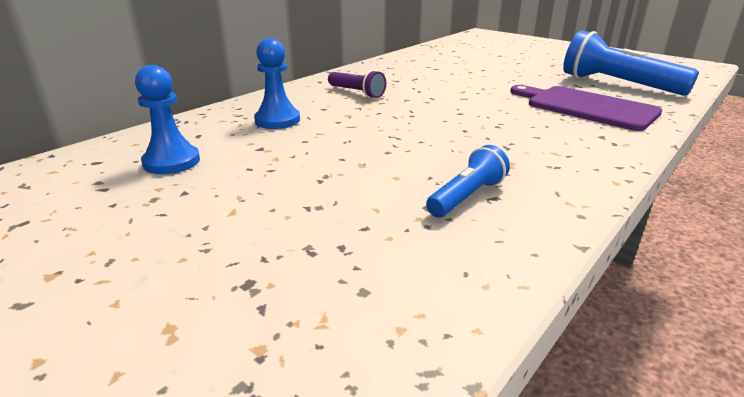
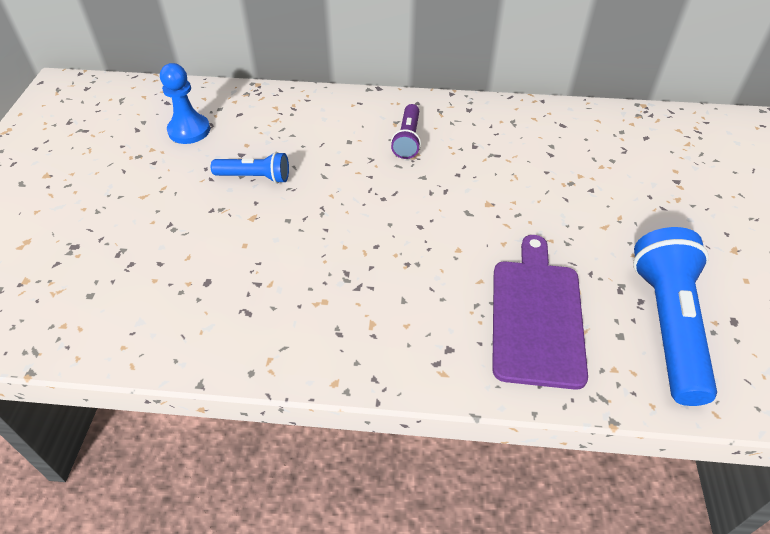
camera: 55 degrees right, 20 degrees up
blue pawn [254,38,300,129] -> none
blue flashlight [426,145,510,217] -> blue flashlight moved to [211,152,289,184]

